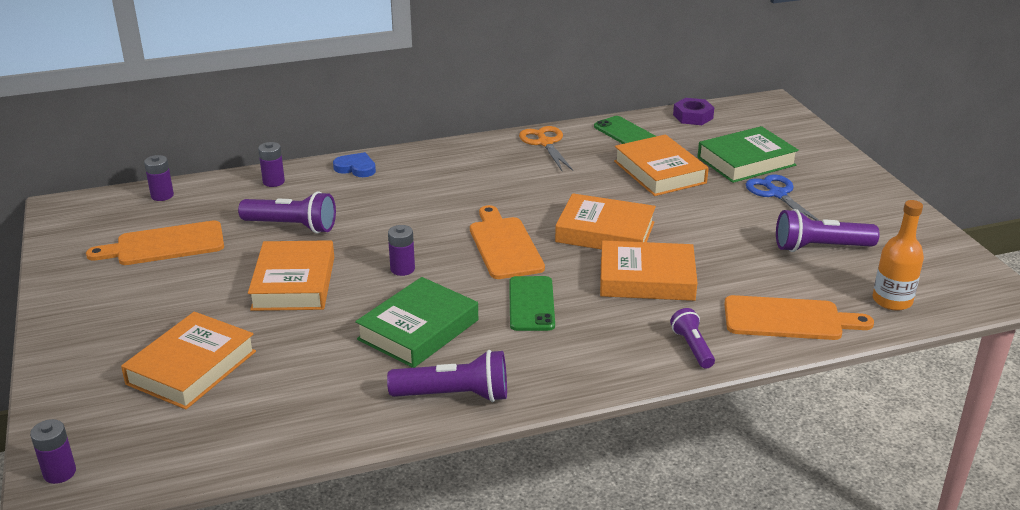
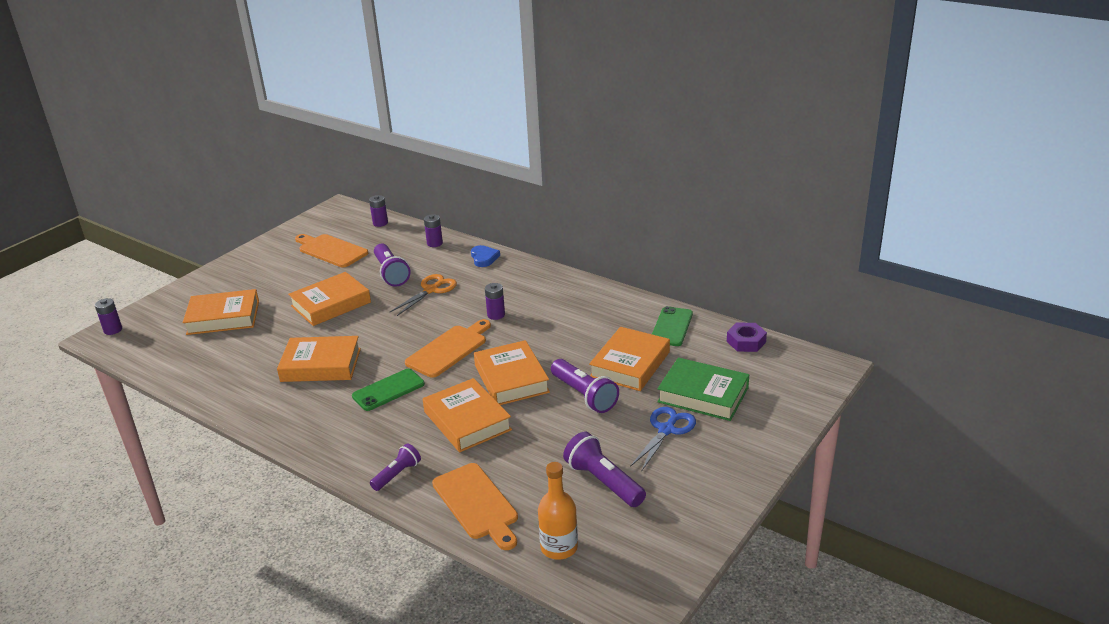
camera: 55 degrees right, 0 degrees up
green book [355,277,478,368] -> orange book [277,336,361,382]
purple flashlight [387,350,507,402] -> purple flashlight moved to [551,359,619,413]
purple battery [388,225,415,276] -> purple battery moved to [485,283,505,320]
orange scissors [519,126,573,171] -> orange scissors moved to [390,274,457,316]

